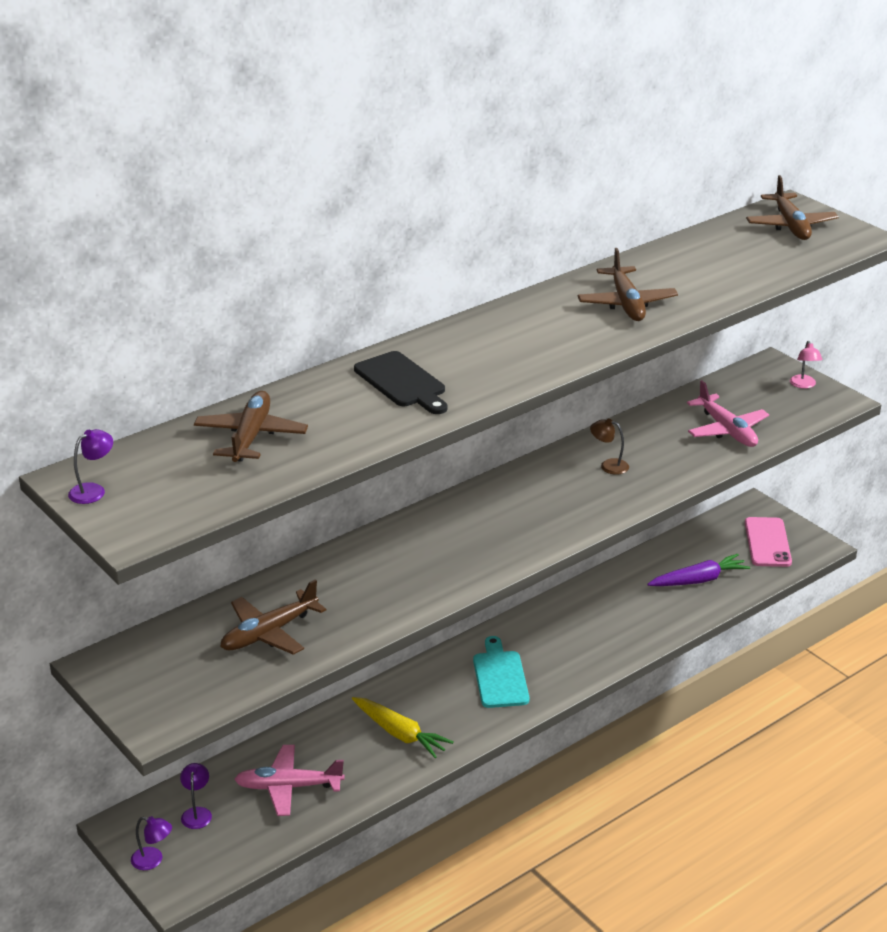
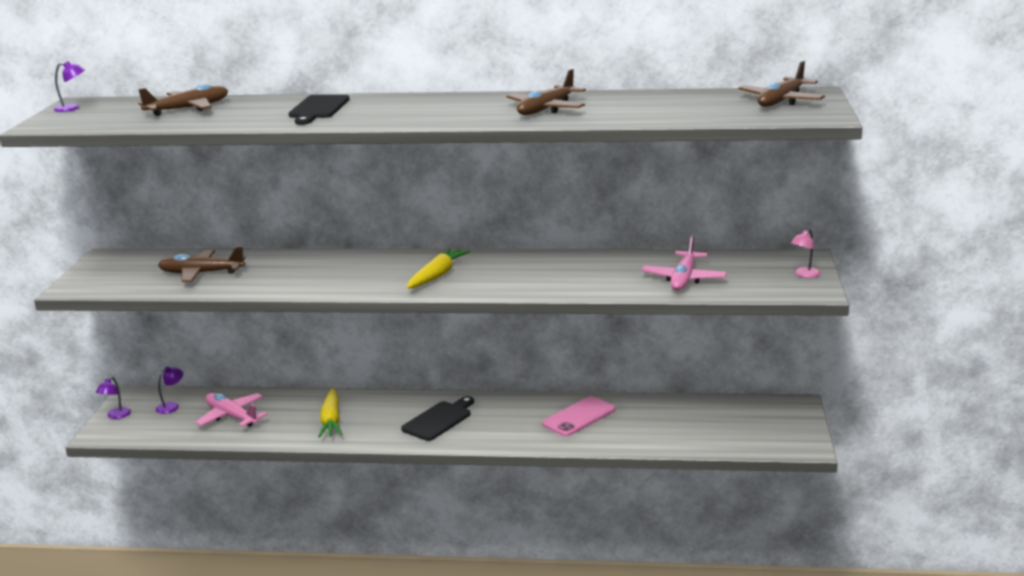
camera: 45 degrees right, 10 degrees down
purple lamp [131,816,172,870] -> purple lamp turned 45 degrees clockwise [96,377,131,419]
turquoise cutting board [473,636,530,708] -> black cutting board [401,396,474,441]
brown lamp [590,419,629,475] -> none
purple carrot [647,554,750,586] -> none
pink phone [745,517,792,567] -> pink phone moved to [542,396,615,436]
none -> yellow carrot [407,248,470,289]

